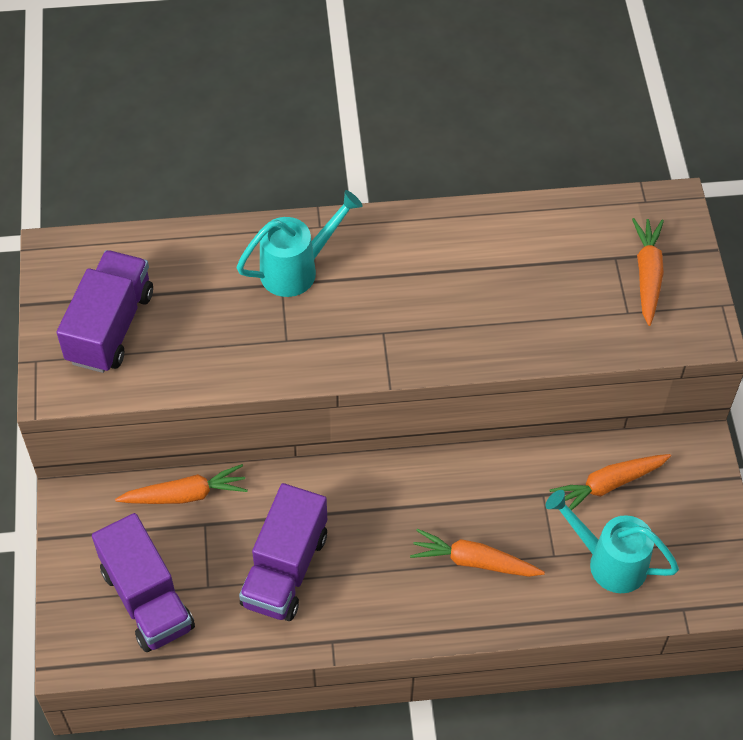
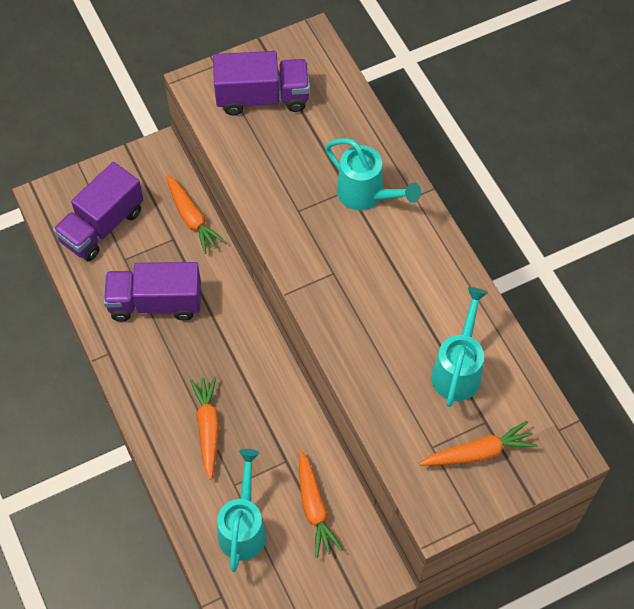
camera: 70 degrees right, 5 degrees up
orange carrot [550,454,671,511] -> orange carrot turned 150 degrees counterclockwise [299,450,343,558]
none -> turquoise watering can [431,287,488,407]

